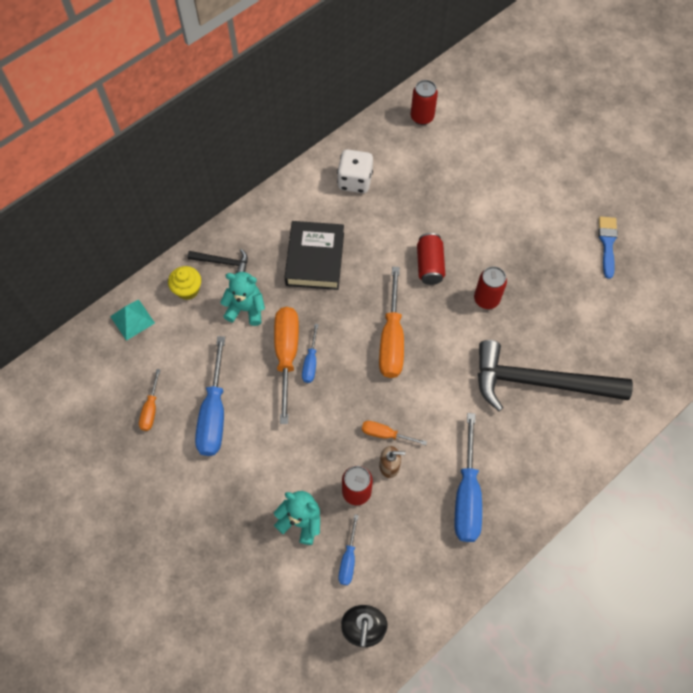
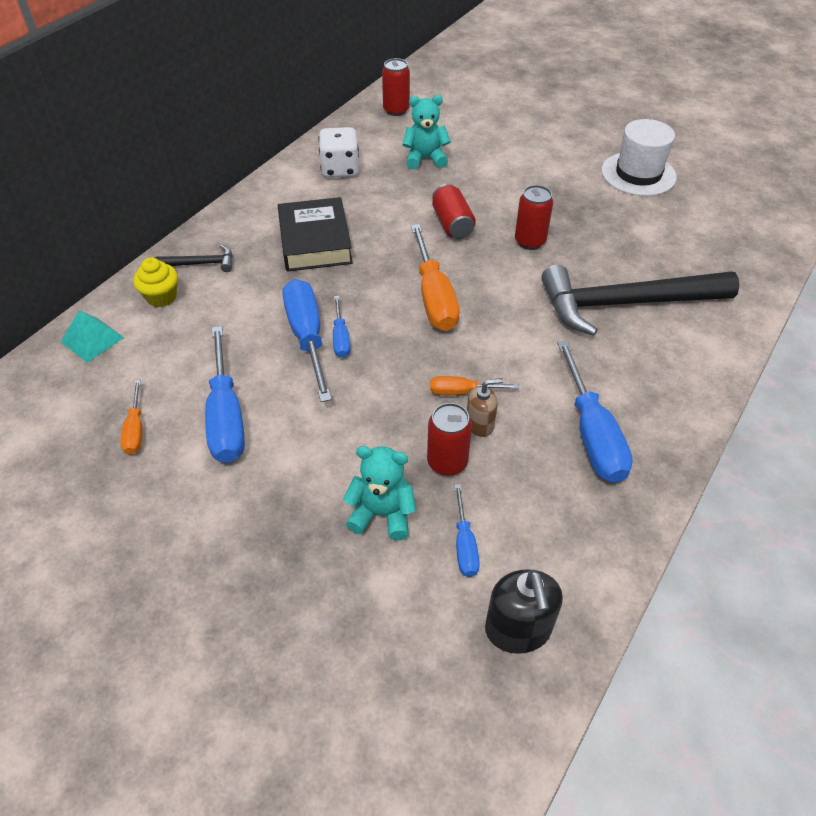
camera: 15 degrees left, 15 degrees down
turquoise teddy bear [220,272,265,326] -> turquoise teddy bear moved to [402,95,451,170]
orange screwdriver [274,307,299,424] -> blue screwdriver [283,279,332,402]
blue brush [598,216,618,279] -> white hat [601,119,677,196]

